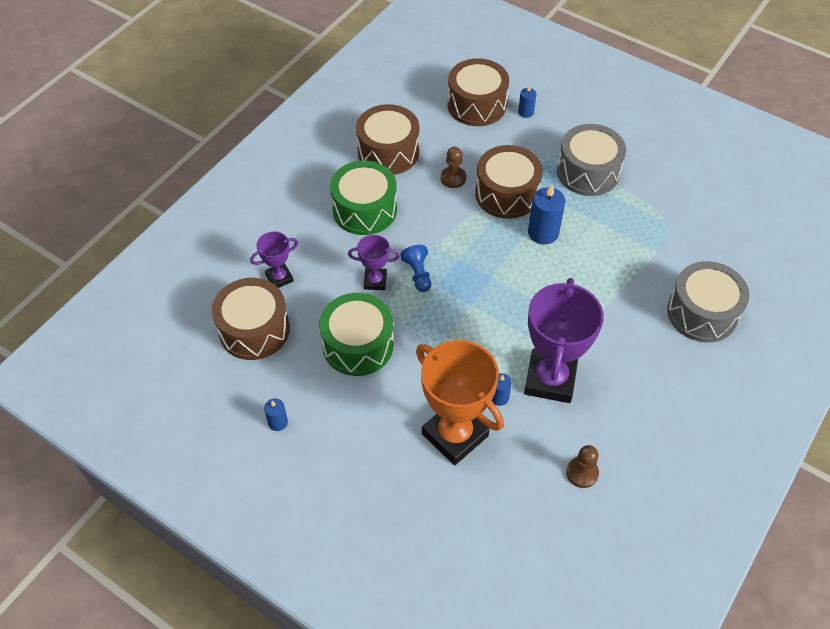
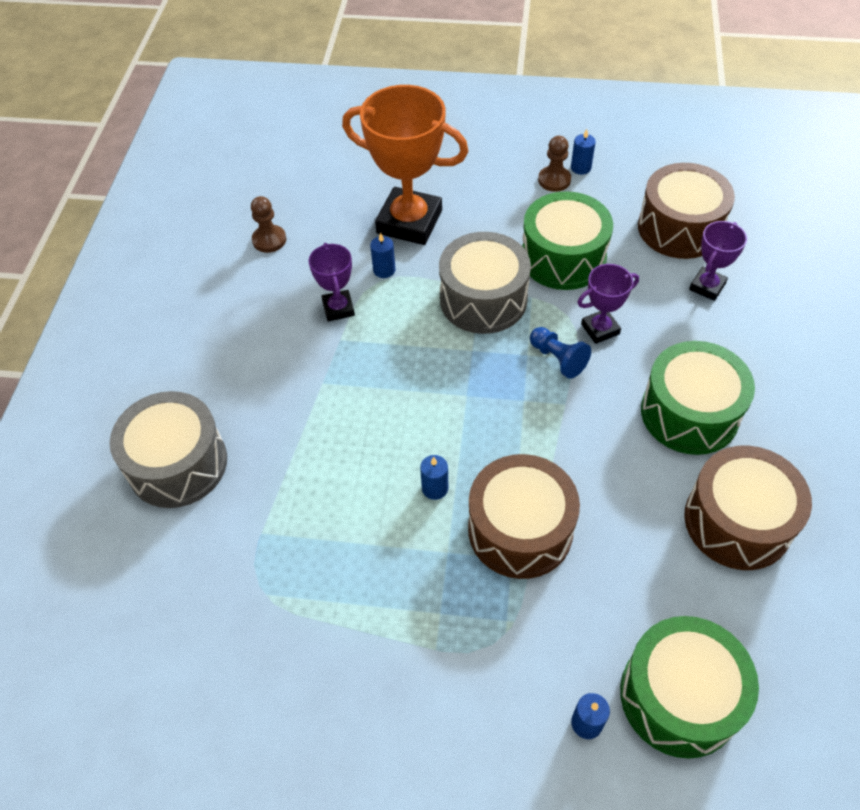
camera: 155 degrees right, 0 degrees up
brown pawn [441,147,466,188] -> brown pawn moved to [538,136,571,192]
brown drum [447,58,509,126] -> green drum [620,616,759,759]
purple trophy [524,278,604,403] -> purple trophy [309,243,355,322], size x0.50
blue candle [528,185,565,245] -> blue candle [420,455,448,500], size x0.56
grey drum [557,124,626,196] -> grey drum moved to [439,232,531,334]

